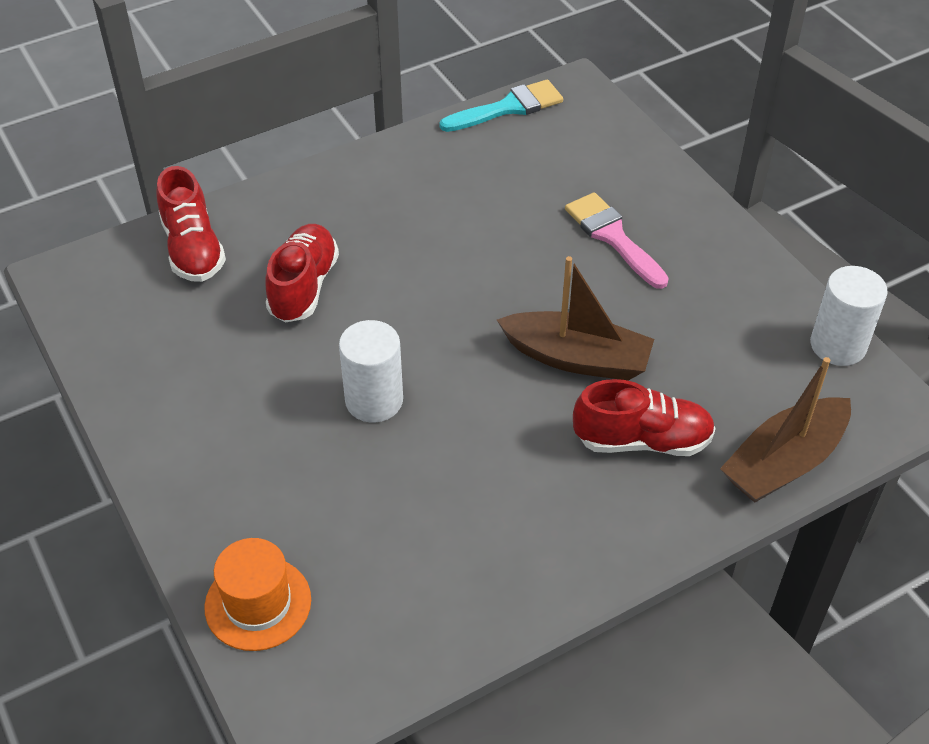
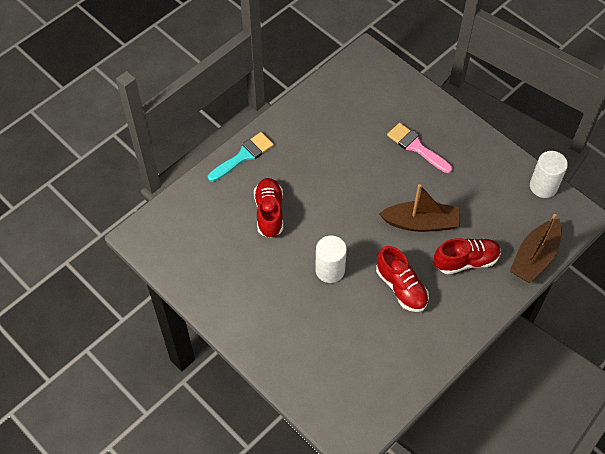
camera: 15 degrees left, 10 degrees up
red shoe [156,166,226,282] -> red shoe moved to [376,246,429,312]
orange hat [204,538,311,651] -> none
turquoise brush [440,79,563,132] -> turquoise brush moved to [208,132,274,182]

